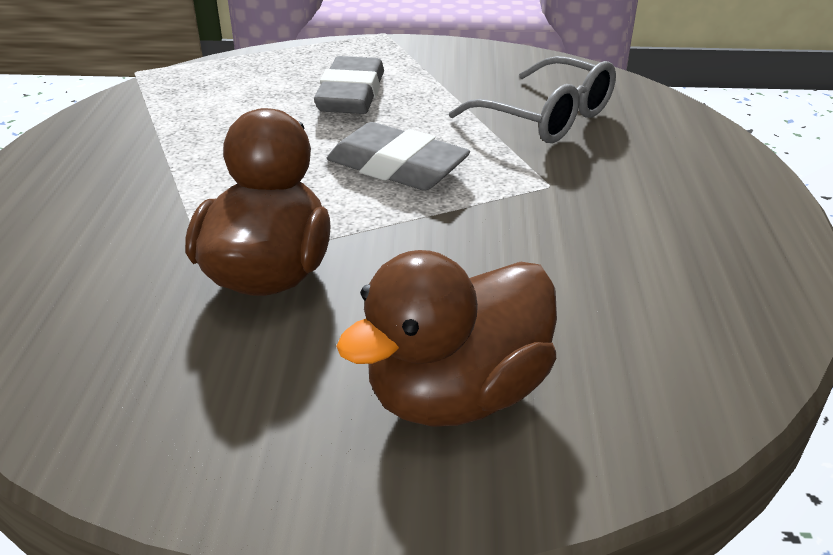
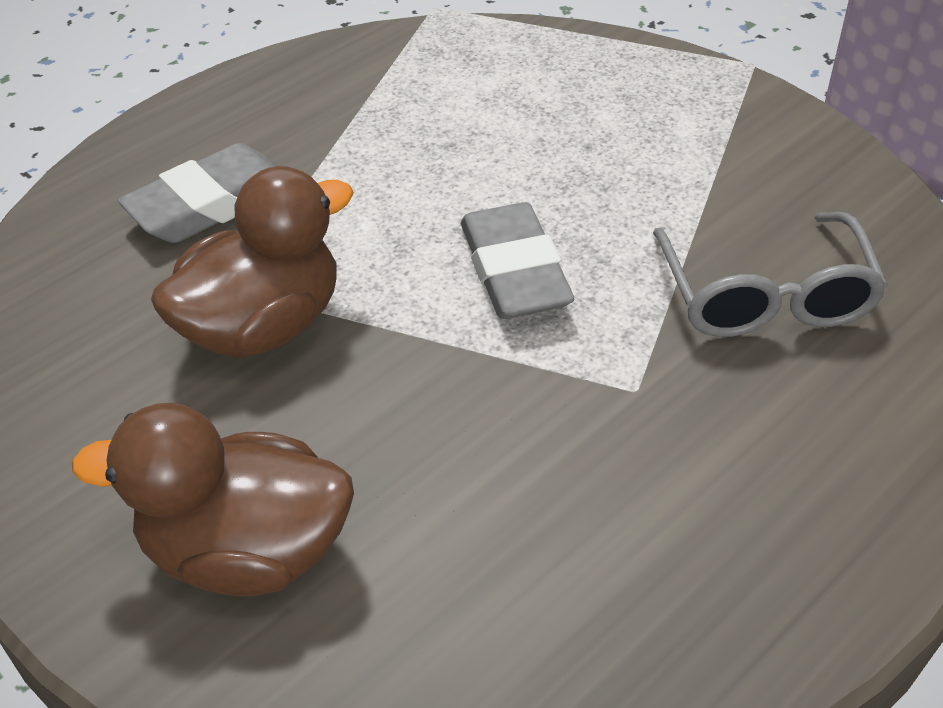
camera: 45 degrees right, 10 degrees up
grey eraser [314,56,384,114] -> grey eraser moved to [118,143,276,243]

